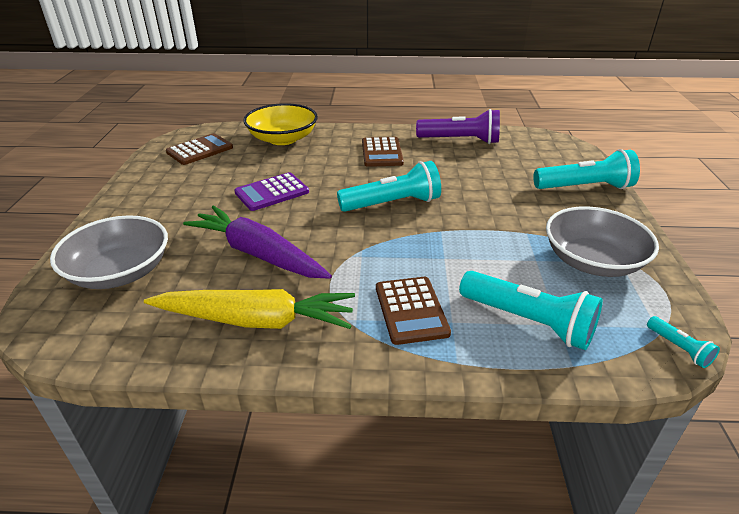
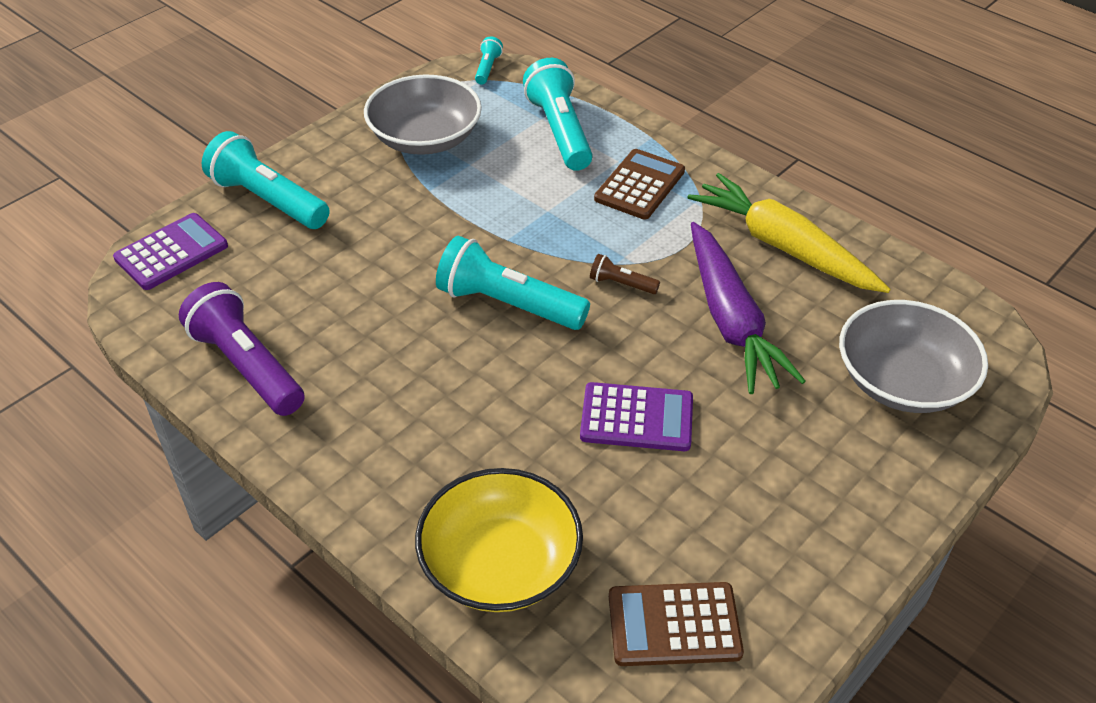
camera: 140 degrees left, 10 degrees up
brown calculator [362,137,404,167] -> none
none -> purple calculator [113,213,228,290]
none -> brown flashlight [590,254,660,294]

